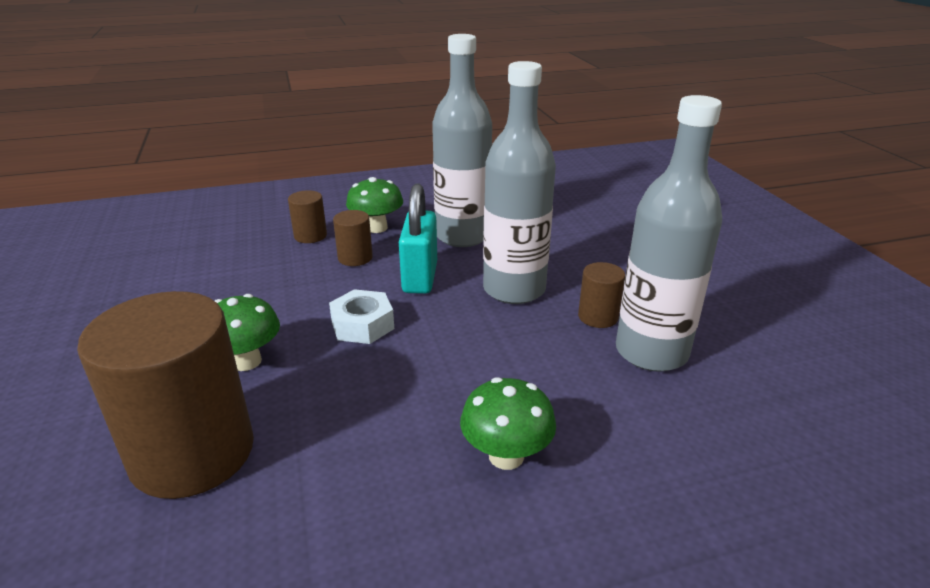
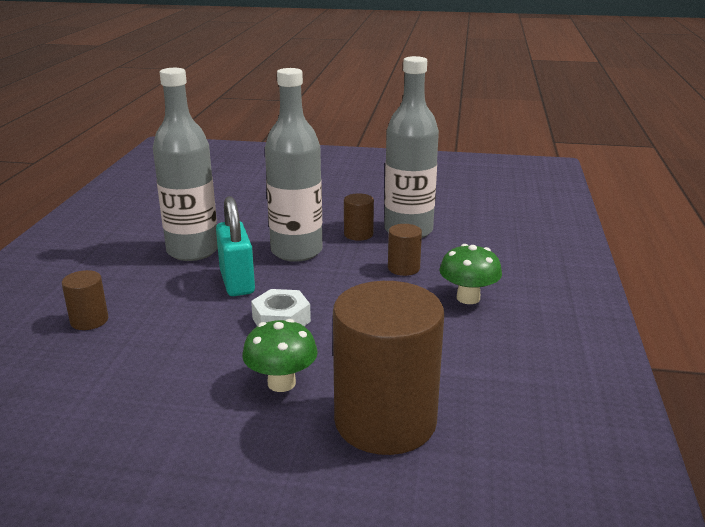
camera: 65 degrees left, 5 degrees down
brown cylinder [333,210,373,266] -> brown cylinder moved to [388,224,422,276]
green mushroom [346,177,403,233] -> none
turquoise padlock [399,184,437,294] -> turquoise padlock turned 45 degrees clockwise [216,196,255,296]

